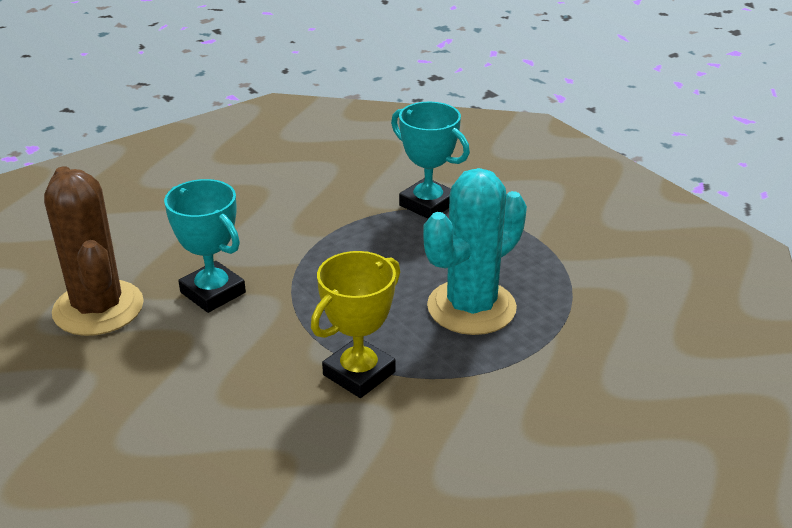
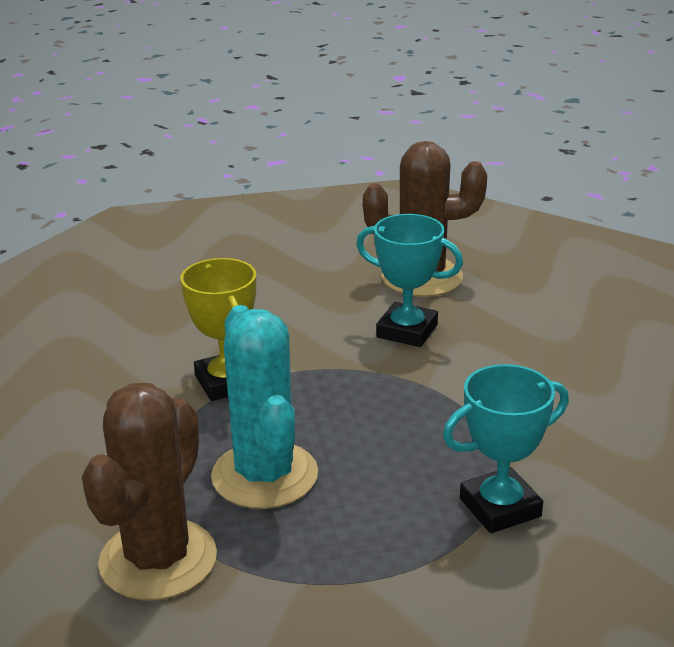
camera: 115 degrees right, 5 degrees down
turquoise trophy [164,179,246,313] -> turquoise trophy turned 45 degrees clockwise [356,214,463,347]
none -> brown cactus [82,383,217,601]

